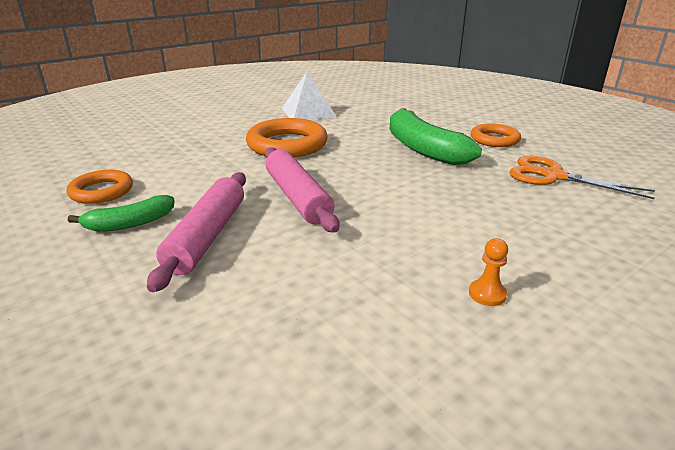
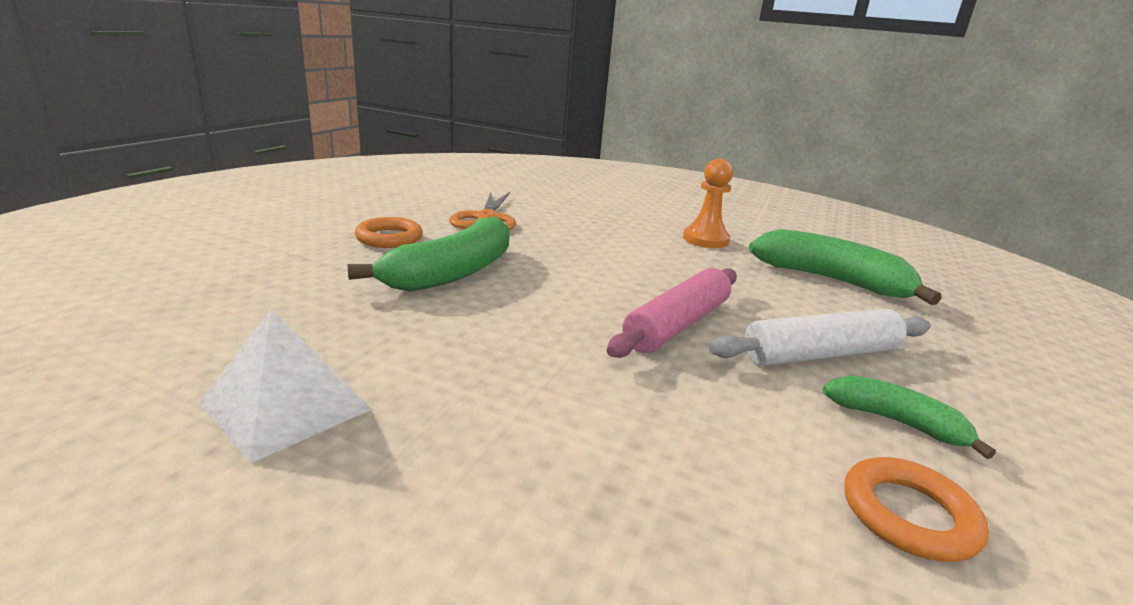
camera: 120 degrees left, 5 degrees down
pink rolling pin [147,172,246,292] -> white rolling pin [709,309,930,366]
orange ring [246,118,328,158] -> none
orange pawn [469,238,508,306] -> orange pawn [683,158,733,248], size x1.84
none -> green banana [749,229,942,305]

